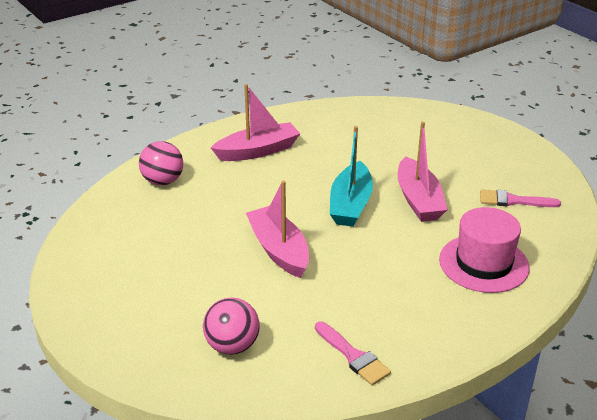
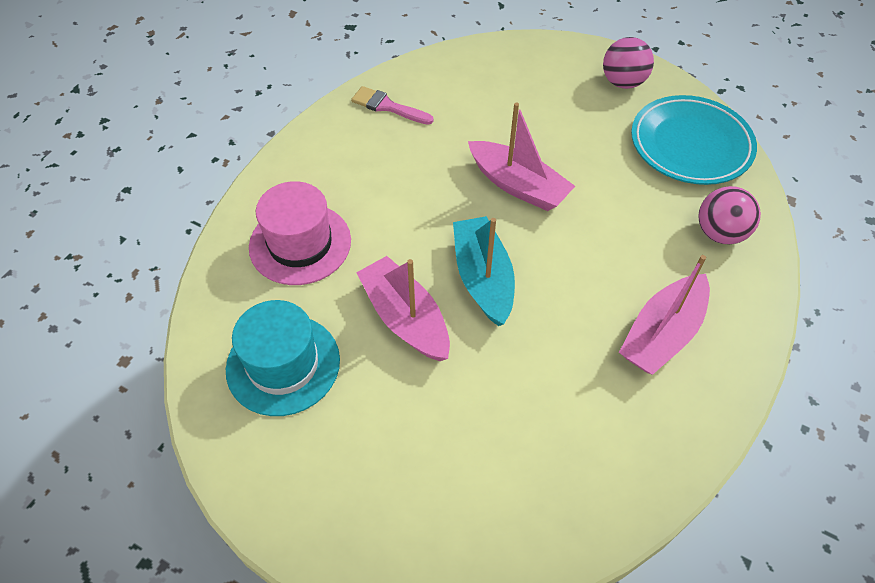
camera: 155 degrees right, 20 degrees up
pink ball [203,298,260,355] -> pink ball moved to [603,37,654,89]
pink brush [480,190,561,207] -> turquoise hat [226,300,340,416]
none -> turquoise plate [631,95,757,185]

